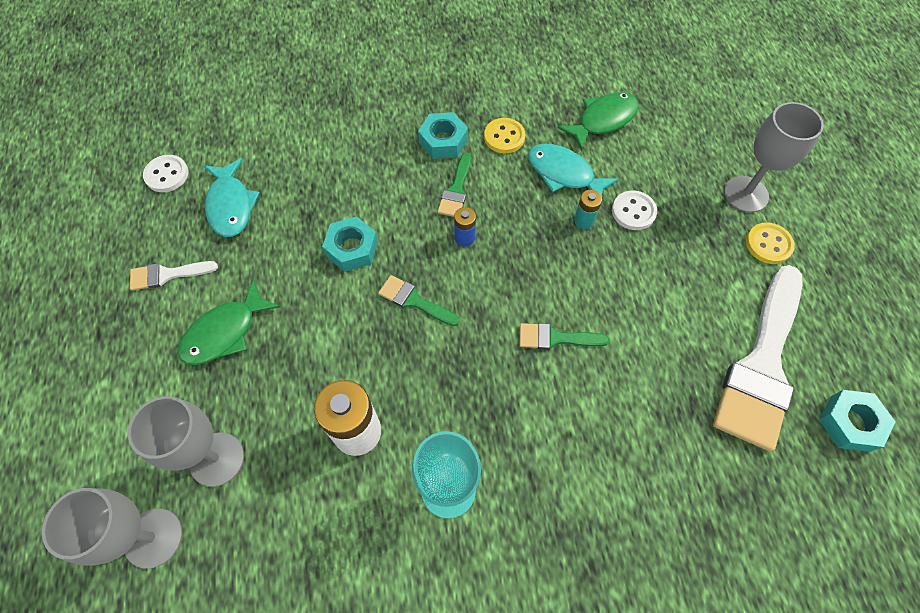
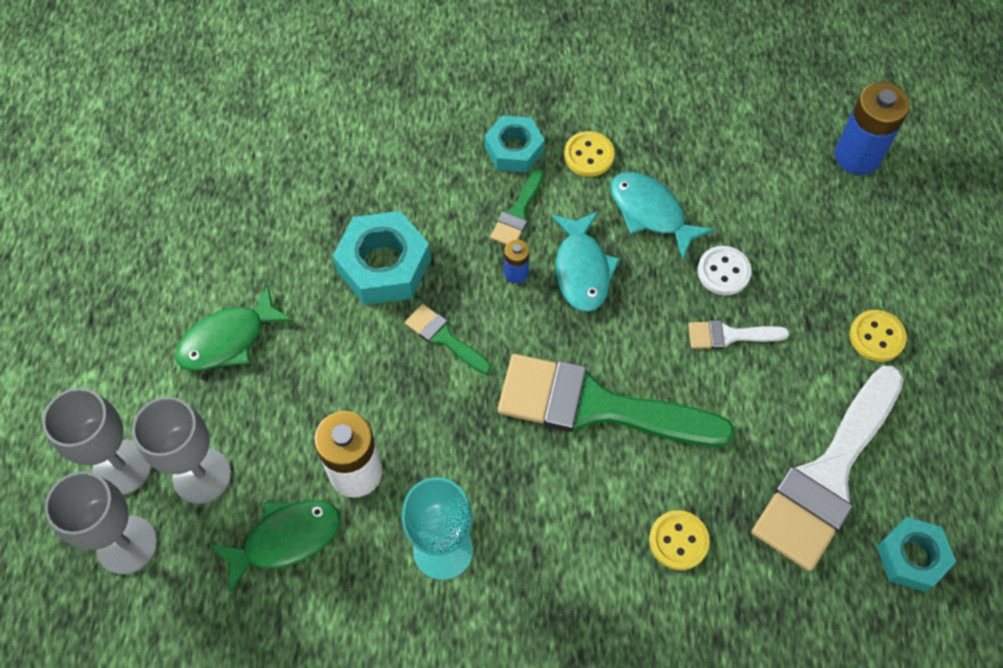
camera: 10 degrees right, 0 degrees up
white brush [130,261,218,291] -> white brush moved to [688,320,789,349]
white button [143,155,188,192] -> none
turquoise fish [204,158,260,237] -> turquoise fish moved to [552,212,620,312]
turquoise nut [322,216,378,272] -> turquoise nut [333,211,431,305], size x1.51
green brush [519,323,609,349] -> green brush [498,354,735,447], size x2.26
green fish [557,92,639,151] -> green fish moved to [210,500,340,593]
turquoise battery [574,190,602,229] -> none
grey goblet [724,102,824,213] -> grey goblet moved to [42,388,152,495]
none -> yellow button [649,510,710,570]
none -> blue battery [835,82,910,175]

